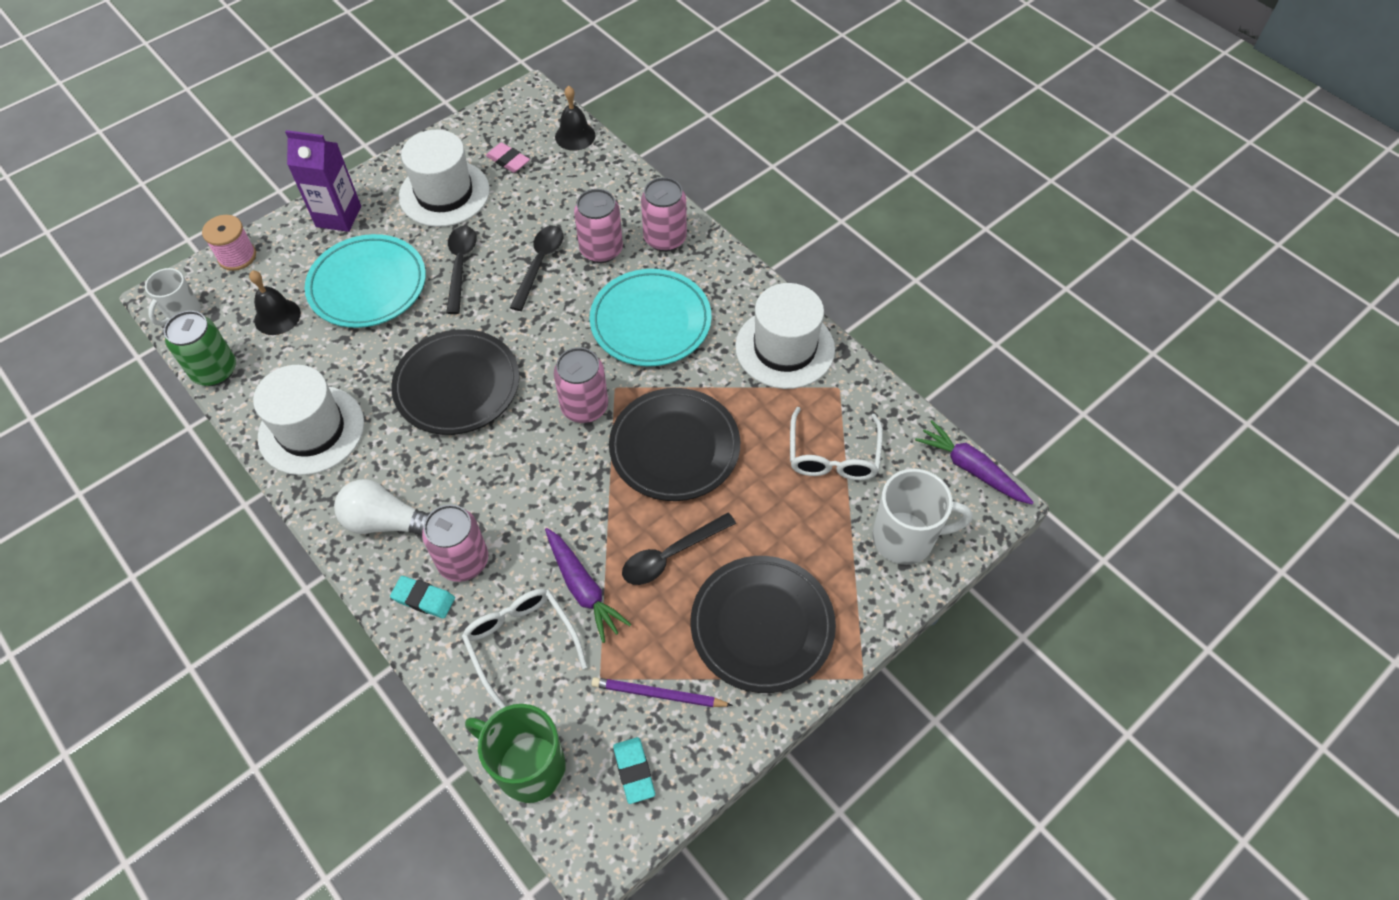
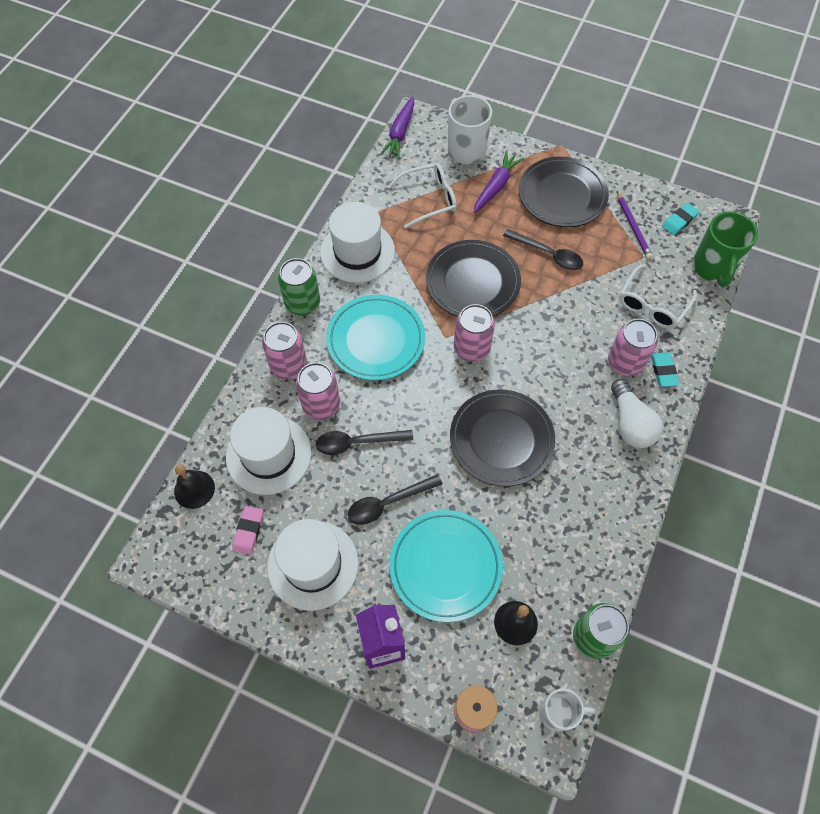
camera: 115 degrees left, 5 degrees up
white hat [253,365,364,475] -> white hat moved to [226,407,311,495]
purple carrot [545,528,631,643] -> purple carrot moved to [474,150,524,213]
none -> green can [278,258,320,316]

